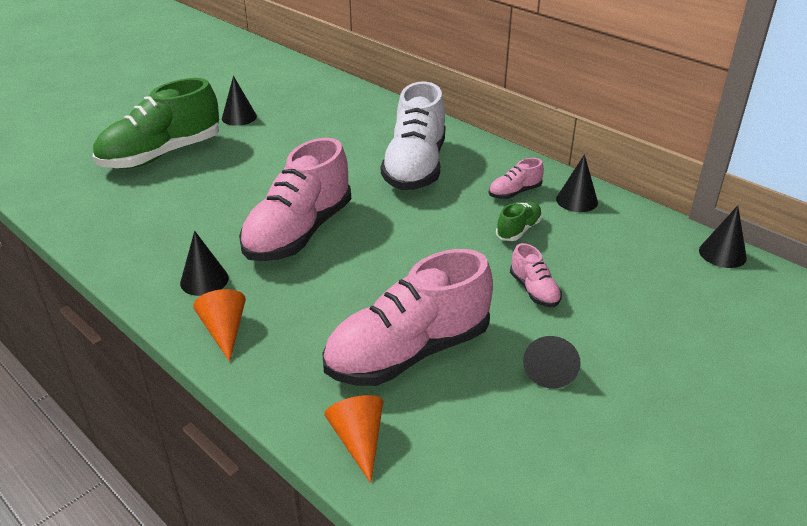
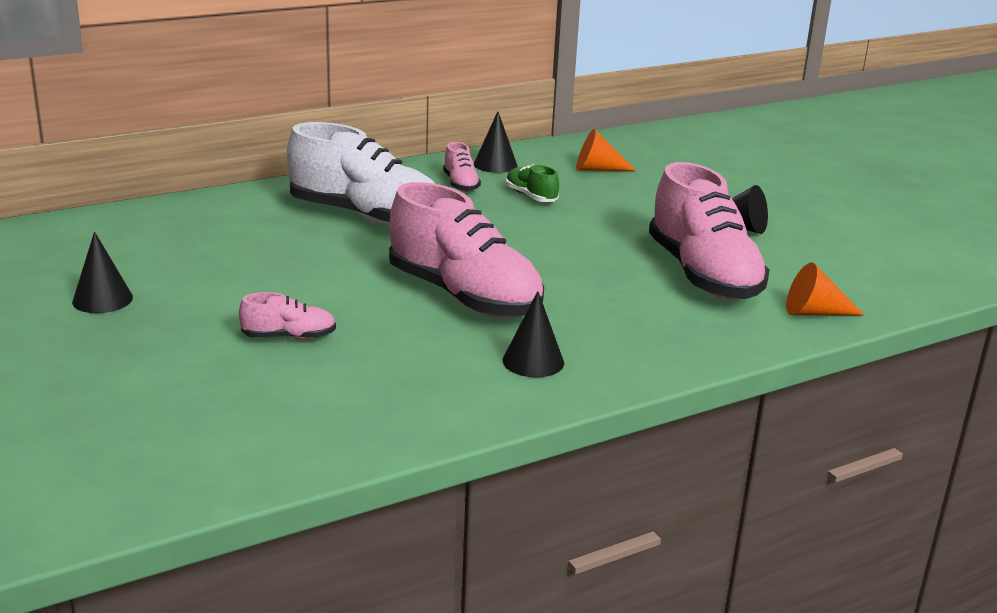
camera: 75 degrees left, 10 degrees down
green shoe [93,78,219,169] -> none
orange cone [193,289,246,362] -> orange cone moved to [576,129,636,171]
pink shoe [510,243,562,307] -> pink shoe moved to [239,292,336,340]
black cone [699,205,747,268] -> none

